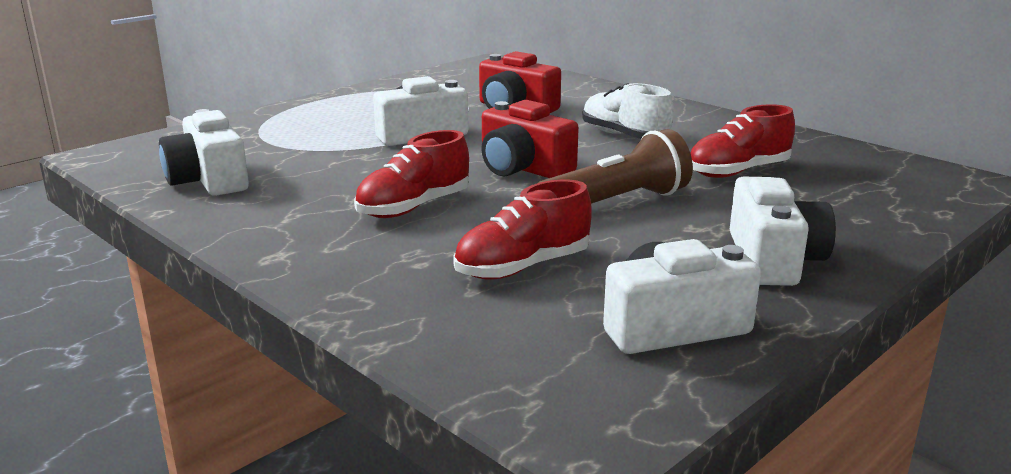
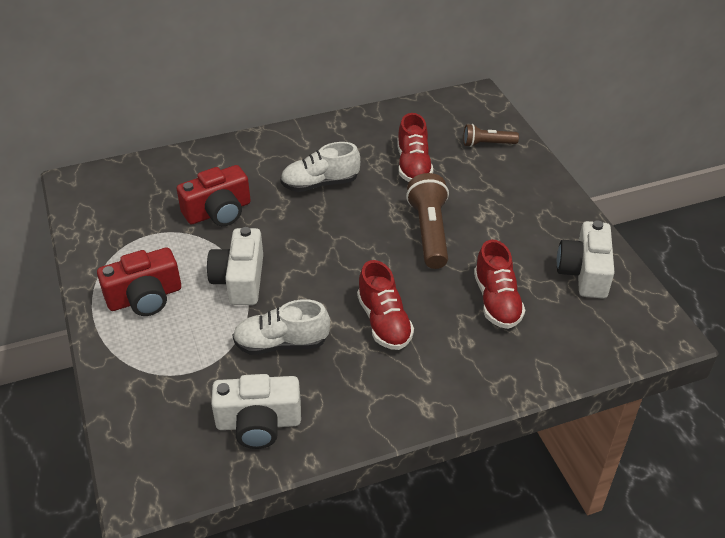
camera: 65 degrees left, 20 degrees up
red camera [481,100,579,178] -> red camera moved to [97,248,181,316]
white camera [730,177,836,286] -> none
none -> white shoe [232,299,330,355]
none -> brown flashlight [463,124,519,147]

